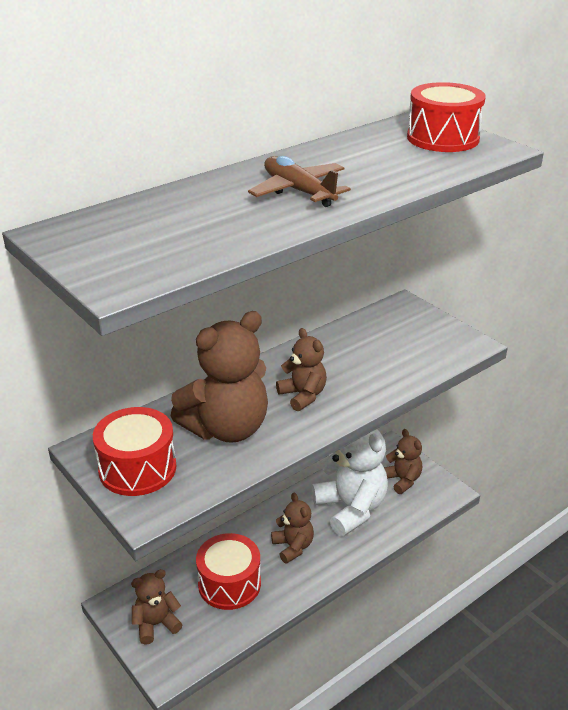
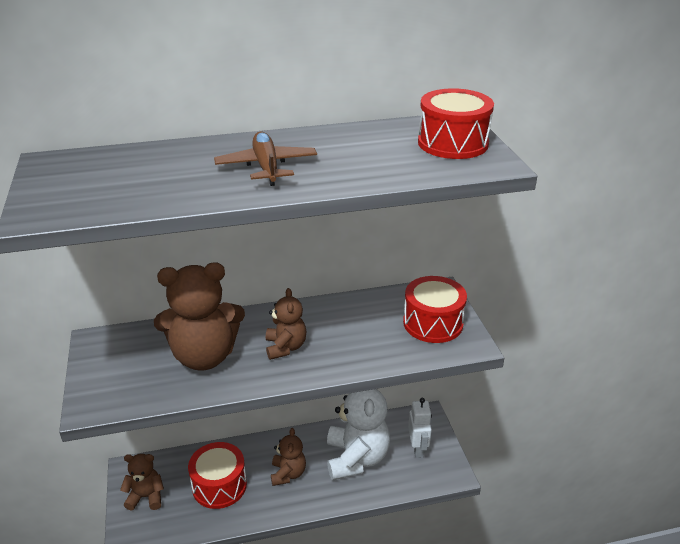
camera: 25 degrees right, 0 degrees up
red drum [93,407,176,496] -> red drum moved to [403,276,467,343]
brown teddy bear [384,429,422,494] -> white robot [408,398,432,458]

